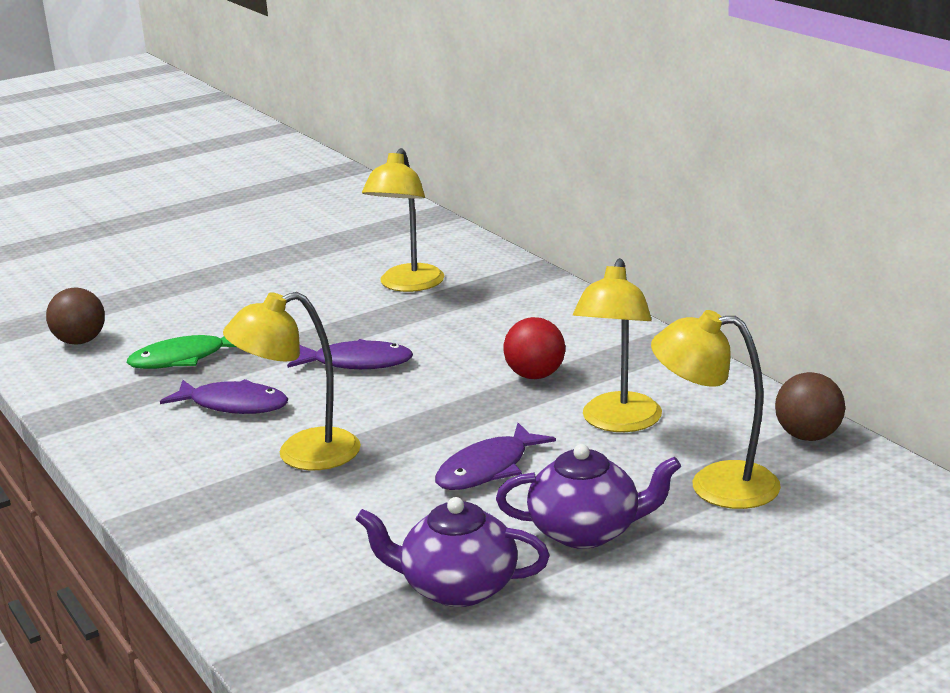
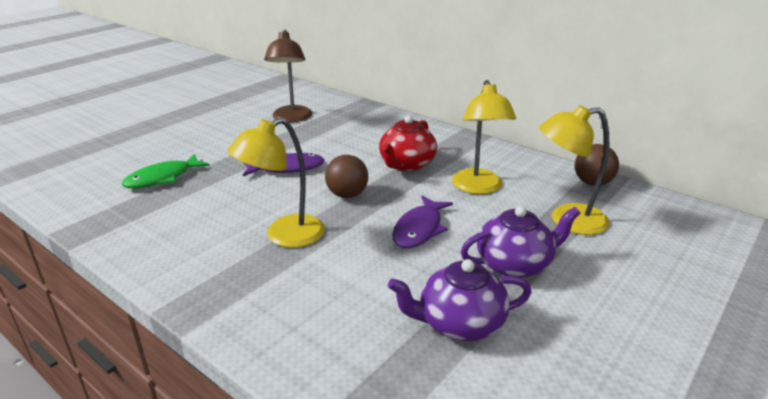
camera: 20 degrees left, 5 degrees up
brown ball [46,287,105,345] -> brown ball moved to [325,155,368,198]
purple fish [160,379,288,414] -> none
yellow lamp [362,148,445,292] -> brown lamp [264,30,312,122]
red ball [503,317,565,379] -> red teapot [379,115,437,171]

